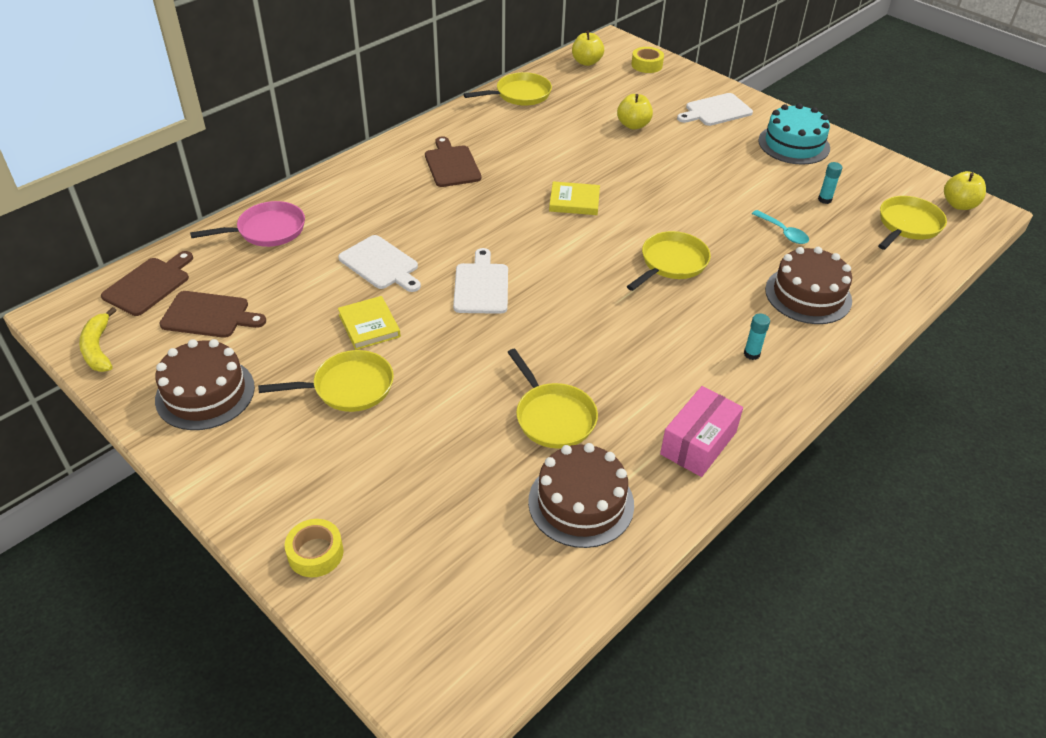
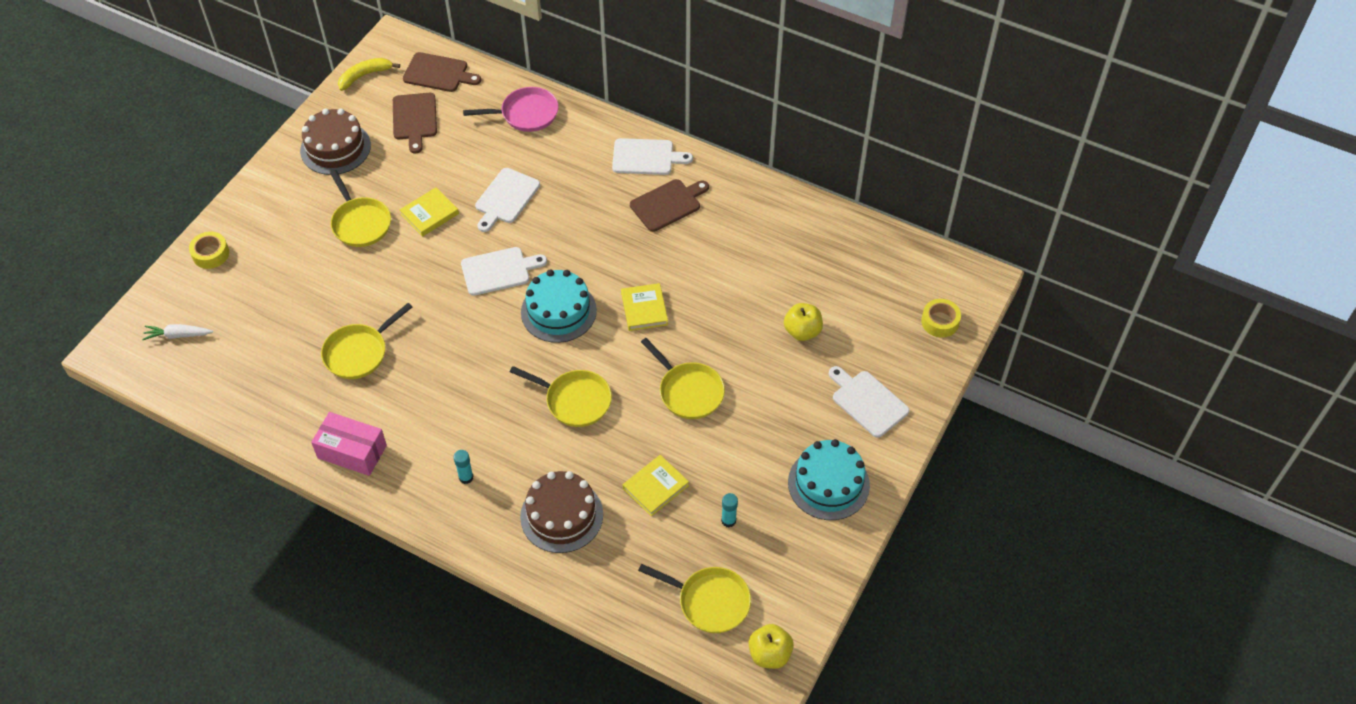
camera: 75 degrees right, 10 degrees up
pink pan [190,201,305,247] -> pink pan turned 60 degrees counterclockwise [463,87,558,132]
yellow pan [463,72,552,106] -> yellow pan moved to [641,338,725,419]
brown cake [528,443,634,548] -> none
yellow apple [572,31,604,66] -> none
turquoise spoon [752,210,809,244] -> yellow book [623,455,689,516]
none -> white carrot [142,324,213,340]
none -> turquoise cake [521,269,597,343]
none -> white cutting board [612,138,693,175]

